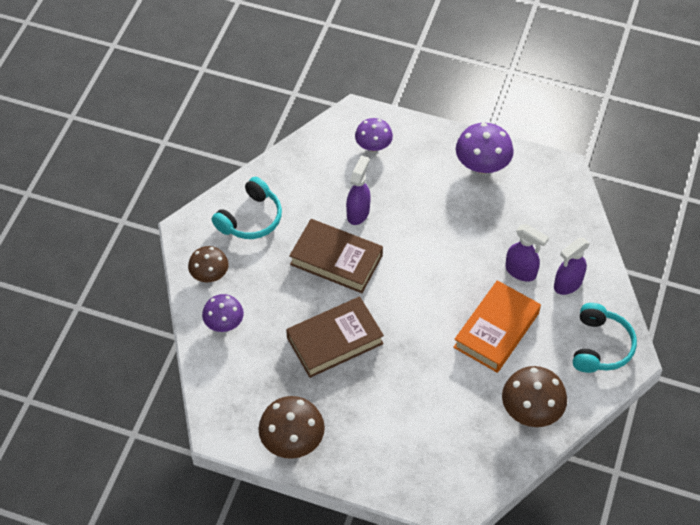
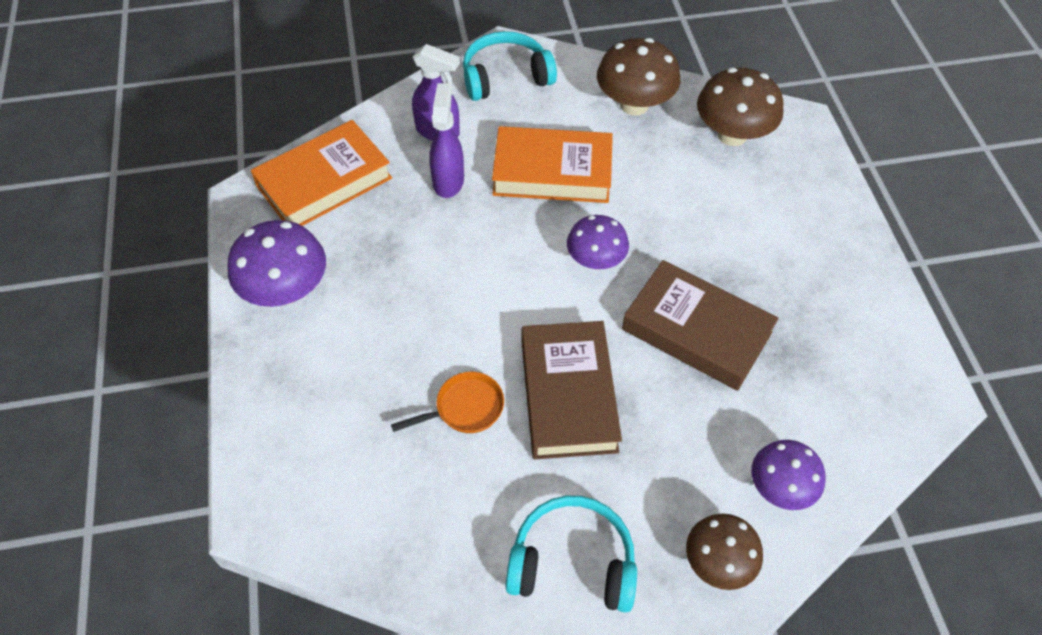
camera: 120 degrees left, 0 degrees up
brown mushroom [258,396,325,459] -> brown mushroom moved to [697,68,784,146]
purple spray bottle [346,155,370,225] -> orange pan [391,371,504,433]
purple mushroom [355,118,393,152] -> purple mushroom moved to [567,215,629,270]
none -> orange book [251,120,392,226]

